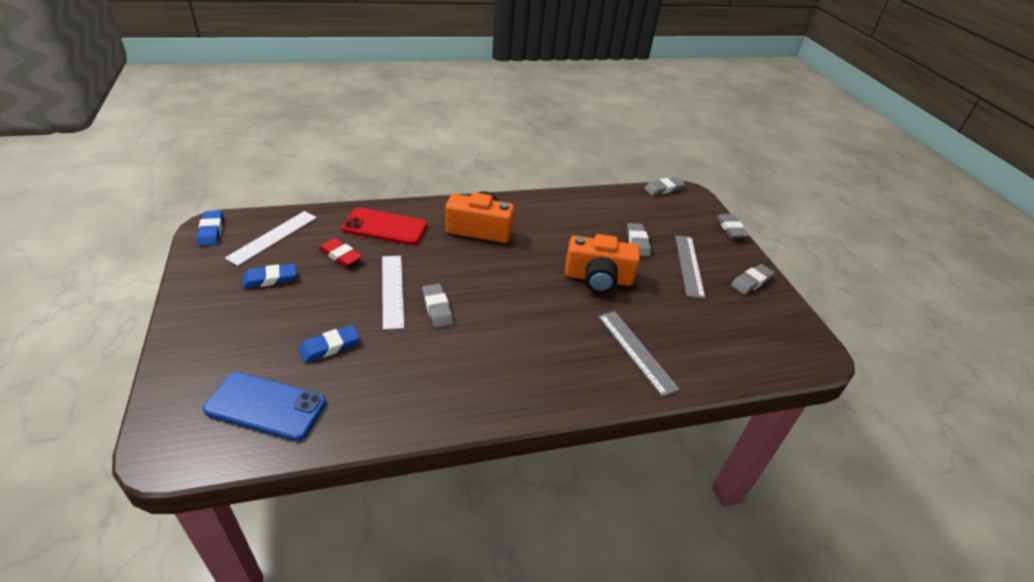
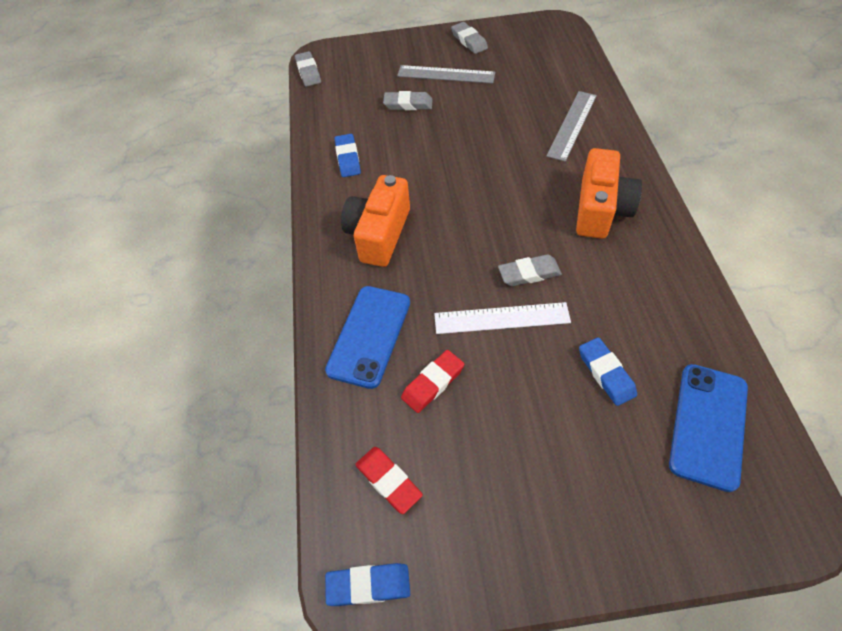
camera: 75 degrees left, 15 degrees up
white ruler [225,211,317,266] -> red eraser [355,447,423,514]
blue eraser [242,264,296,288] -> blue eraser moved to [335,134,361,177]
red phone [342,208,427,245] -> blue phone [325,286,410,389]
orange camera [565,234,640,293] -> orange camera moved to [576,148,642,239]
grey ruler [598,311,680,397] -> grey ruler turned 45 degrees counterclockwise [546,91,597,162]
grey eraser [716,214,749,238] -> none

